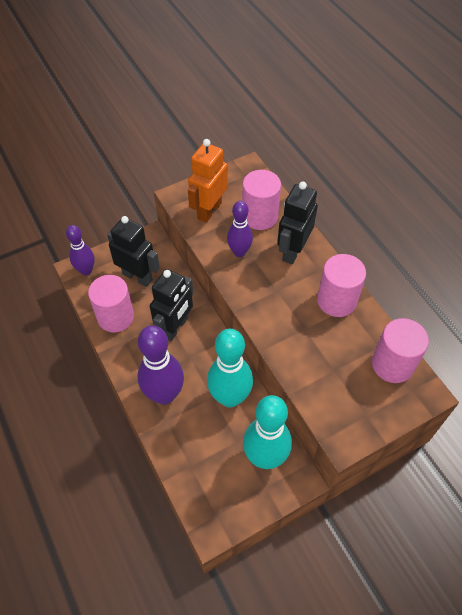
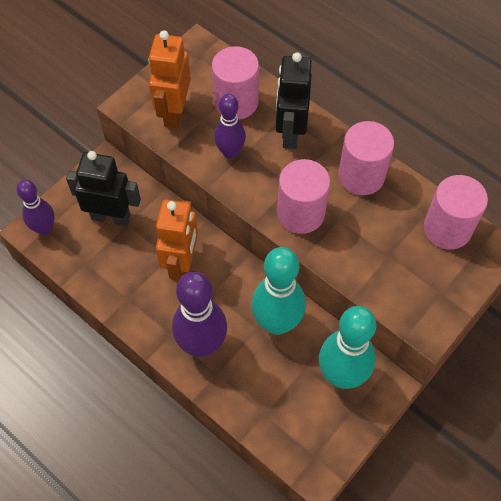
camera: 20 degrees left, 5 degrees up
pink cylinder [88,275,134,333] -> pink cylinder moved to [277,159,330,234]
black robot [150,269,193,341] -> orange robot [156,200,198,281]

